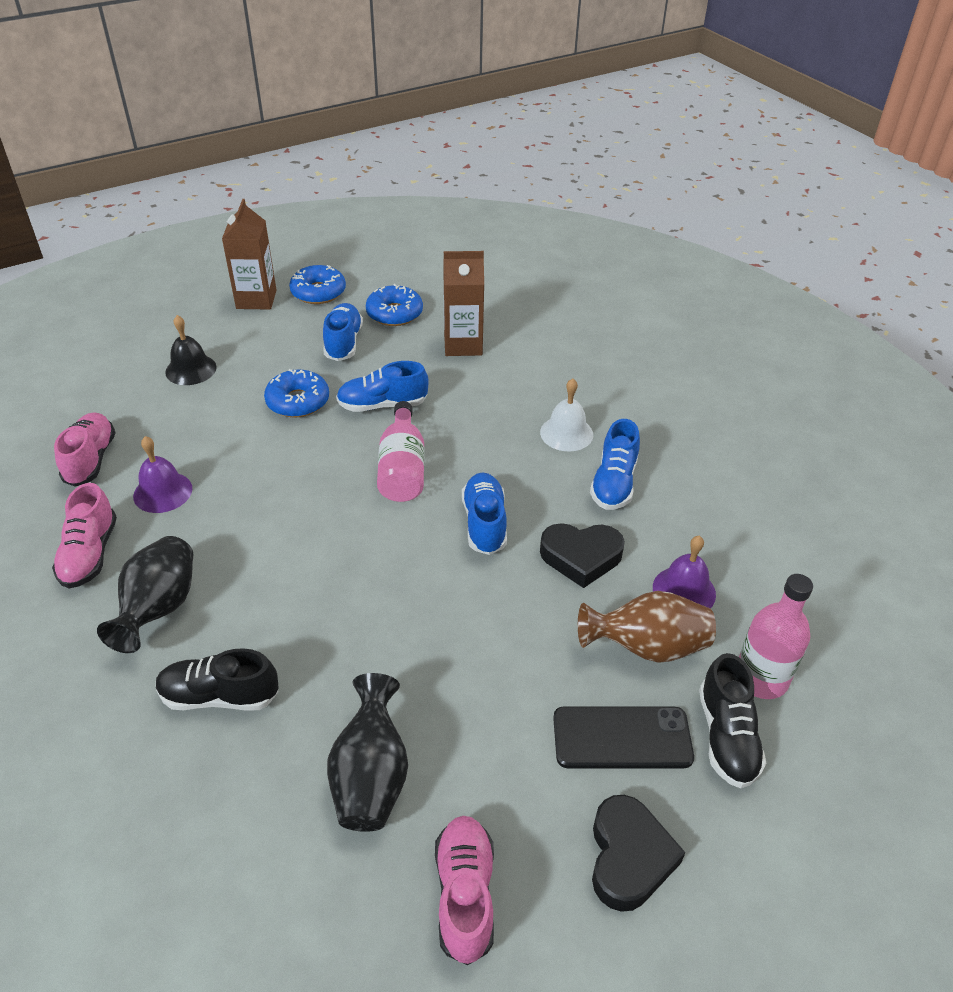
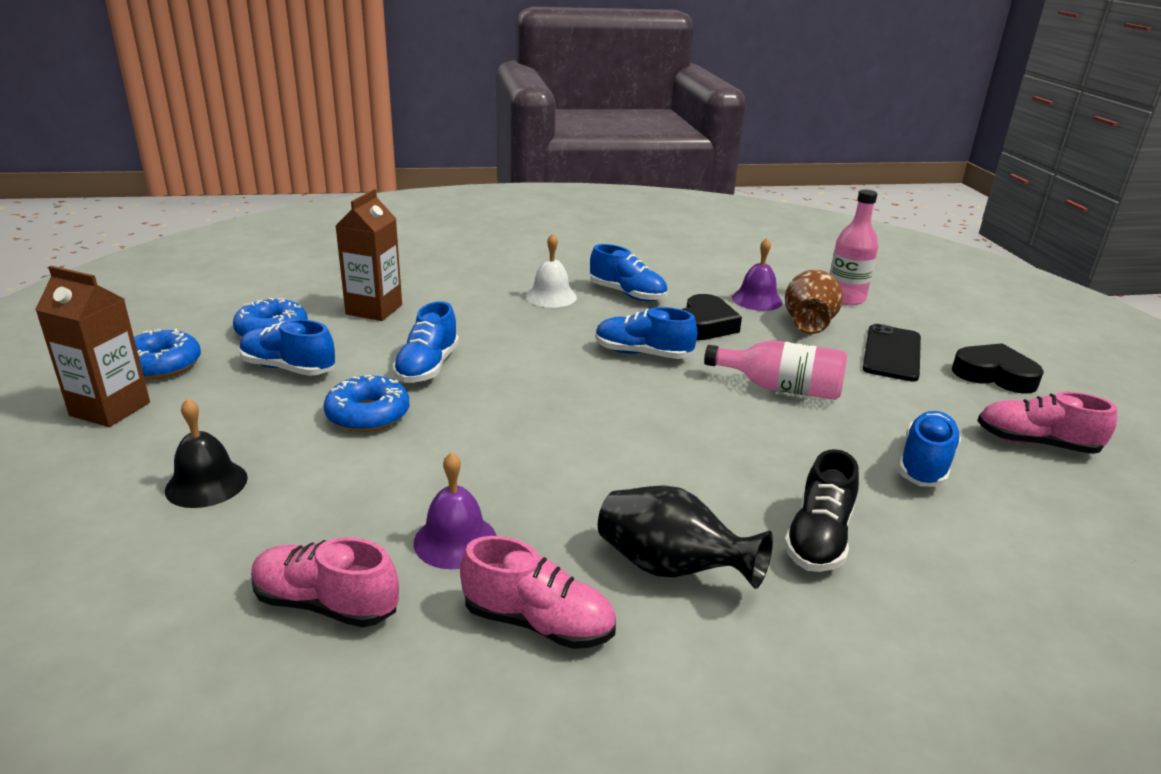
camera: 70 degrees left, 15 degrees down
black vase [327,673,408,832] -> blue shoe [898,411,961,487]
pink bottle [377,401,424,502] -> pink bottle moved to [704,340,847,400]
black shoe [699,653,766,788] -> none

